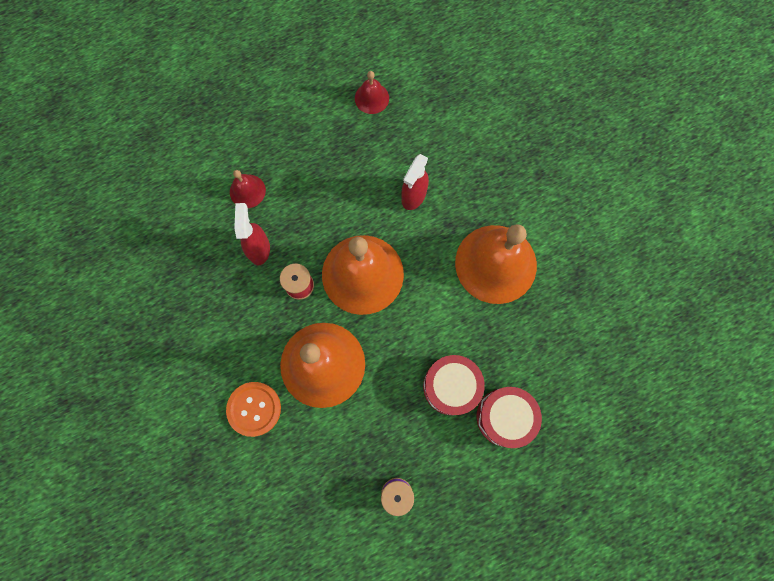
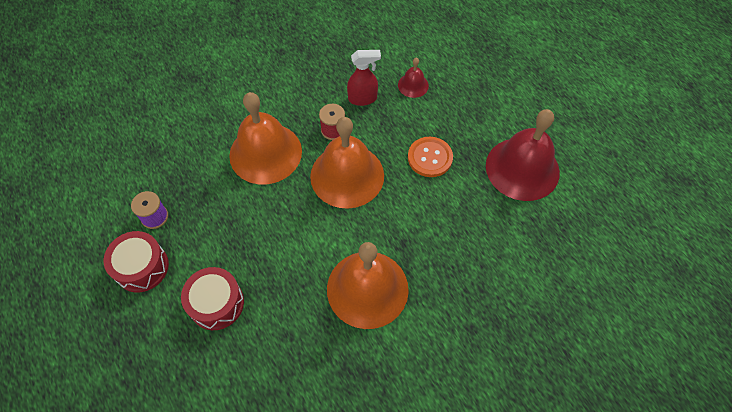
camera: 85 degrees right, 15 degrees down
orange button [226,382,281,437] -> orange button moved to [408,137,453,177]
red bell [355,71,389,114] -> red bell [486,109,560,201], size x2.20
red spray bottle [401,154,429,210] -> none
red drum [423,355,485,415] -> red drum moved to [104,231,169,293]

